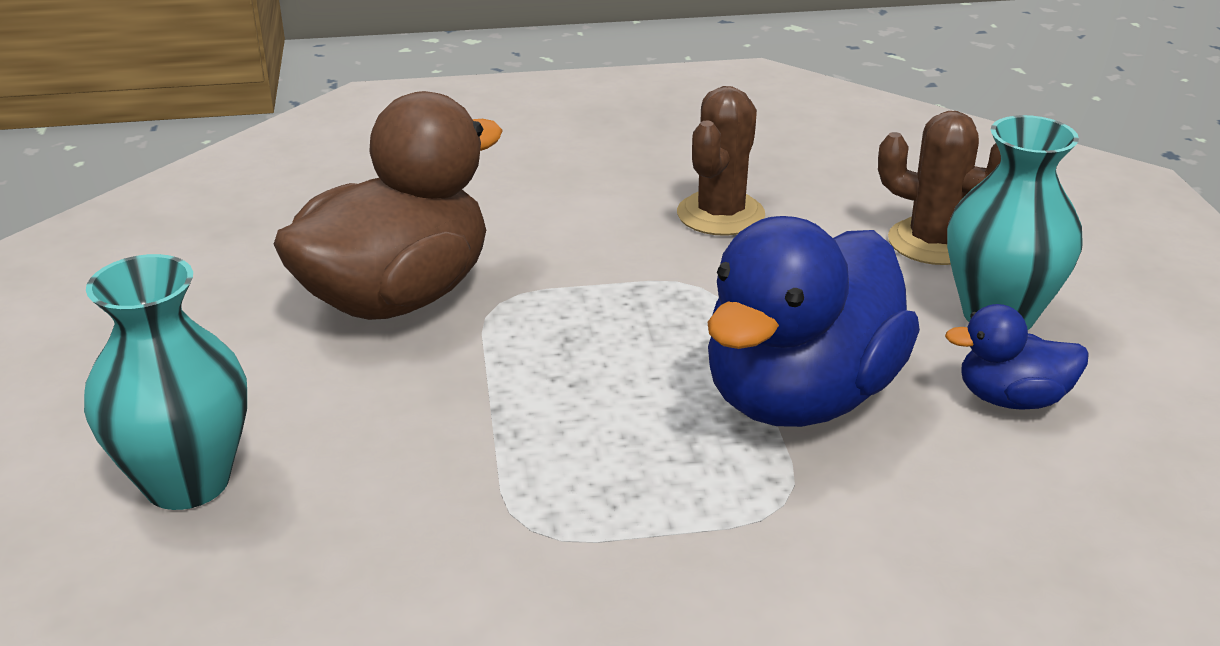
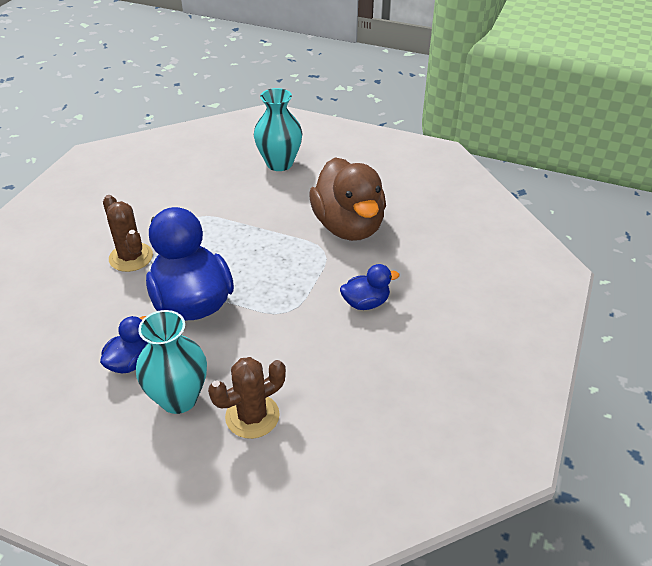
camera: 120 degrees right, 10 degrees up
brown cactus [677,86,765,236] -> brown cactus moved to [103,195,153,272]
none -> blue duck [340,264,399,310]

